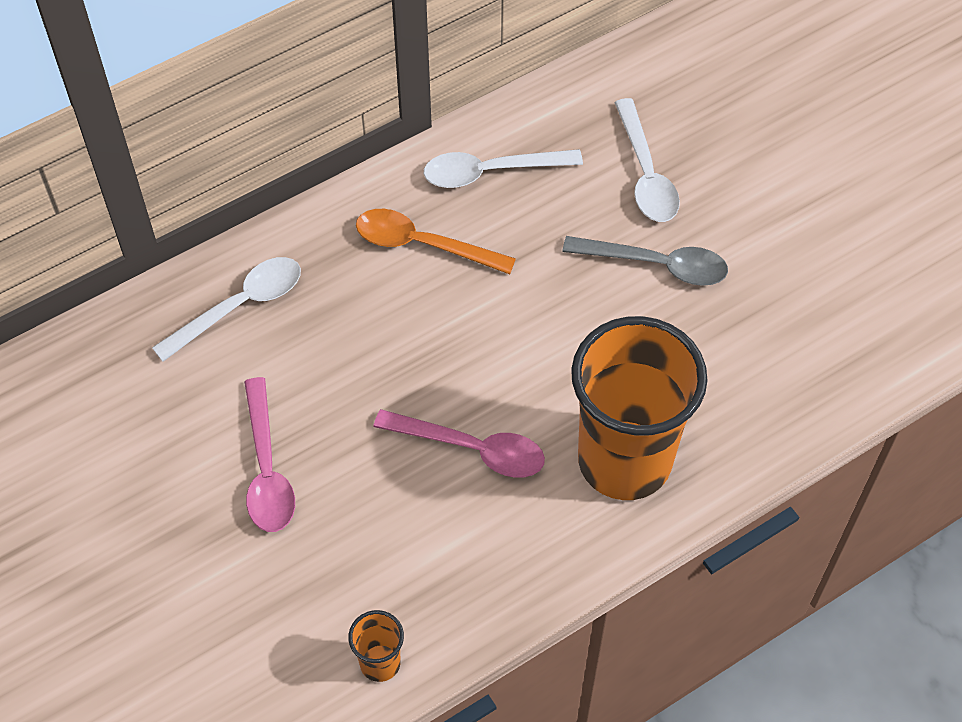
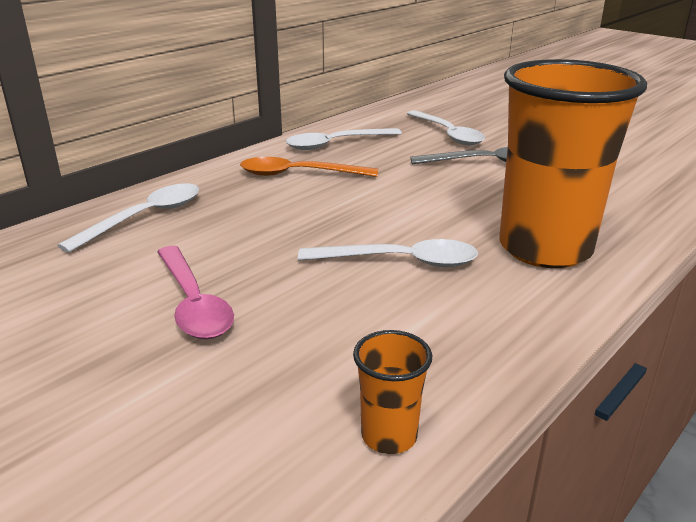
camera: 15 degrees left, 30 degrees down
pink spoon [373,409,545,478] -> white spoon [298,239,478,267]

